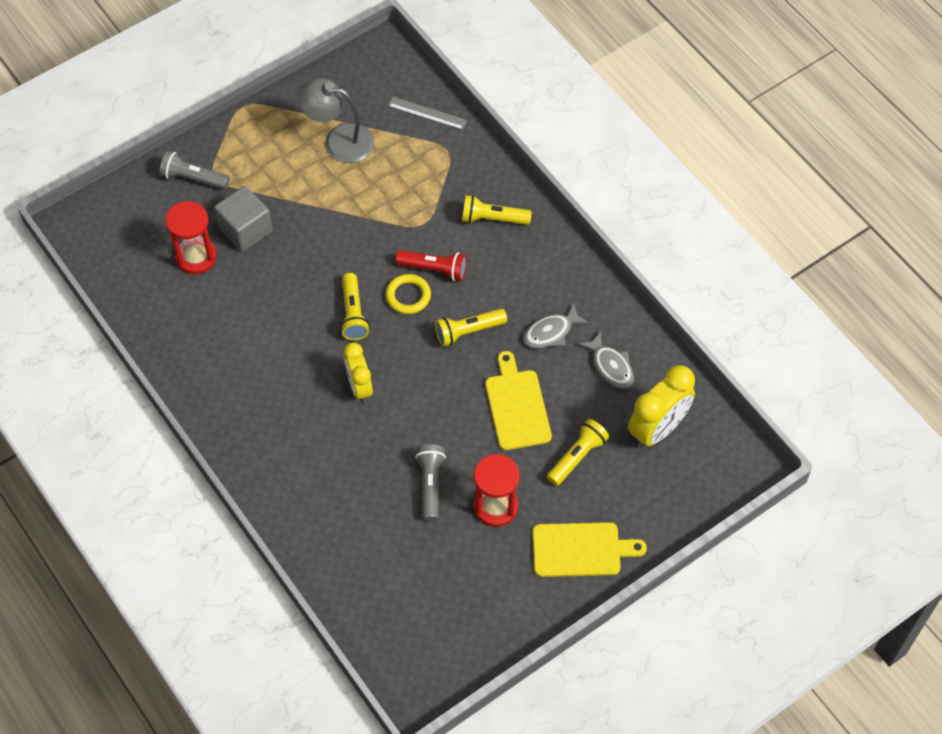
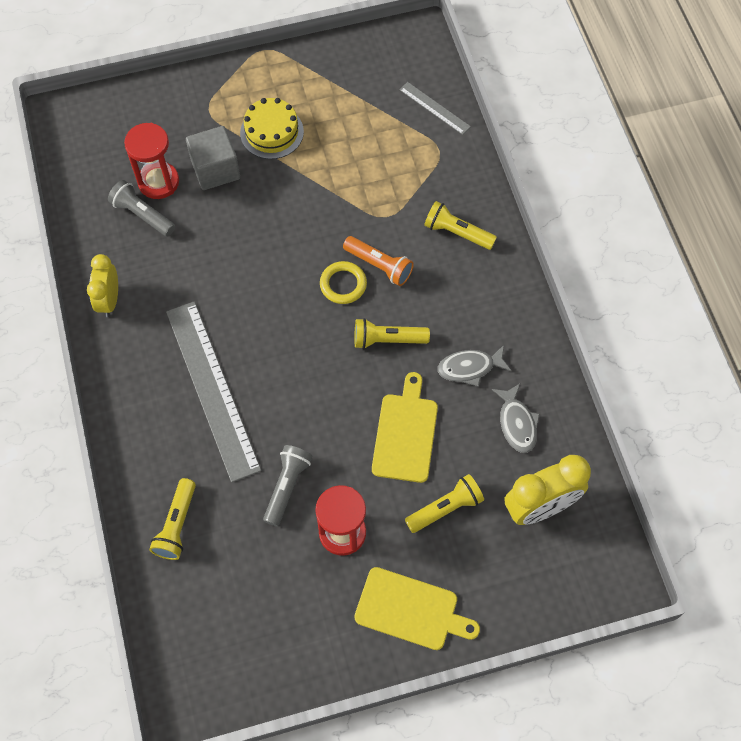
camera: 20 degrees right, 5 degrees up
grey flashlight [160,151,230,189] -> grey flashlight moved to [108,180,175,236]
grey lamp [297,78,374,163] -> none
yellow flashlight [340,273,370,340] -> yellow flashlight moved to [149,478,196,560]
yellow clock [344,342,373,403] -> yellow clock moved to [87,254,118,317]
red flashlight [396,250,467,281] -> orange flashlight [343,236,414,286]
none -> grey ruler [166,301,261,482]
none -> yellow cake [240,98,304,159]

